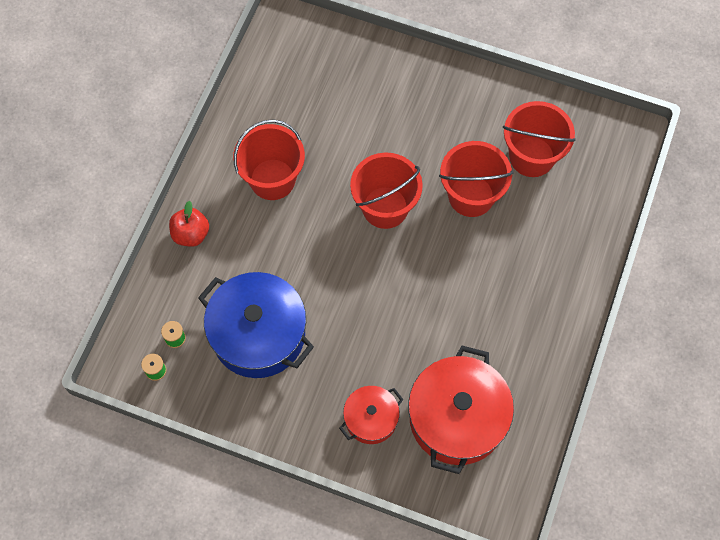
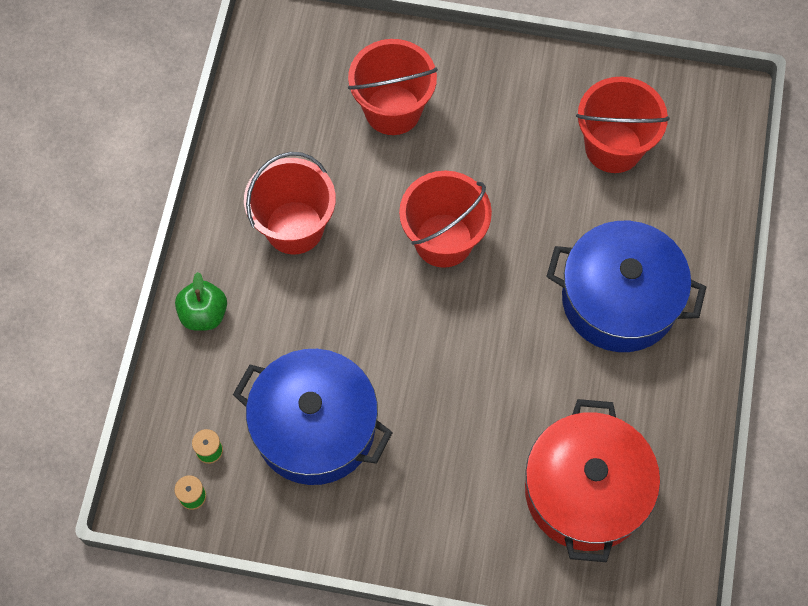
camera: 10 degrees left, 0 degrees up
red apple [169,201,209,247] -> green apple [175,272,227,331]
red pot [339,386,404,444] -> none
red bucket [439,141,514,217] -> red bucket moved to [348,39,438,135]
none -> blue pot [546,221,706,352]

